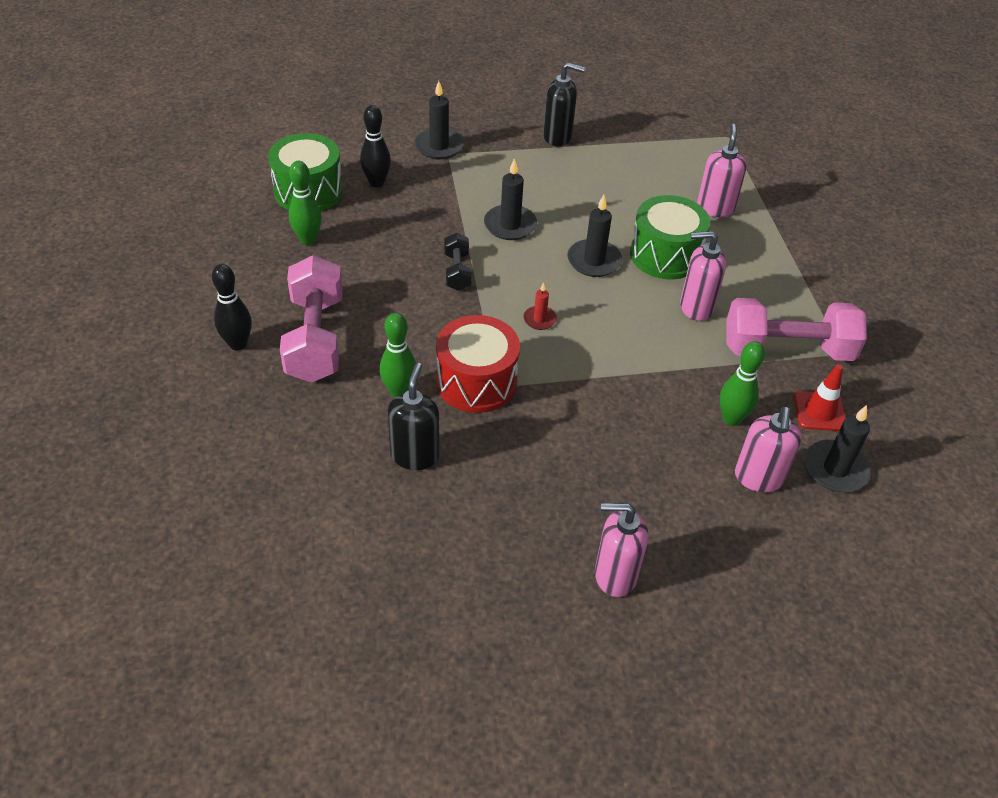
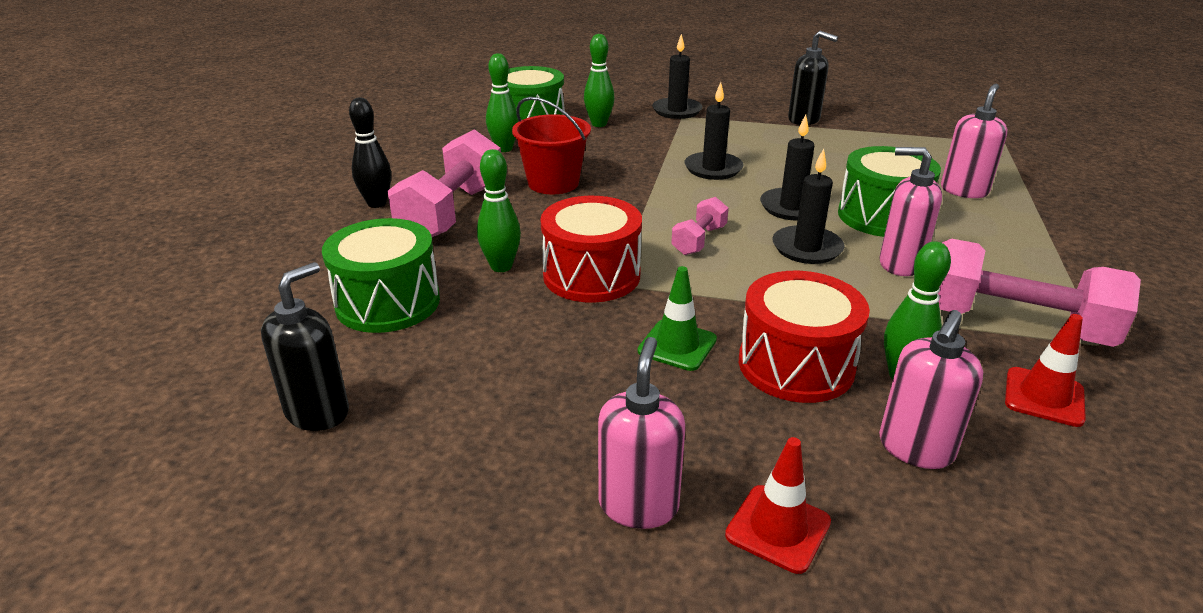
camera: 25 degrees right, 15 degrees down
black bowling pin [360,105,391,187] -> green bowling pin [584,34,615,127]
black soap dispenser [388,363,439,470] -> black soap dispenser moved to [261,262,349,431]
black dumbbell [444,233,471,291] -> none
red candle [523,282,557,330] -> pink dumbbell [671,197,729,255]
pink soap dispenser [595,503,648,597] -> pink soap dispenser turned 75 degrees clockwise [598,337,685,529]
black candle [805,405,871,492] -> black candle moved to [772,149,845,264]
none -> green drum [322,218,440,333]
none -> red bucket [512,97,591,194]
none -> green traffic cone [638,266,717,371]
none -> red traffic cone [725,437,831,574]
none -> red drum [739,271,870,403]

